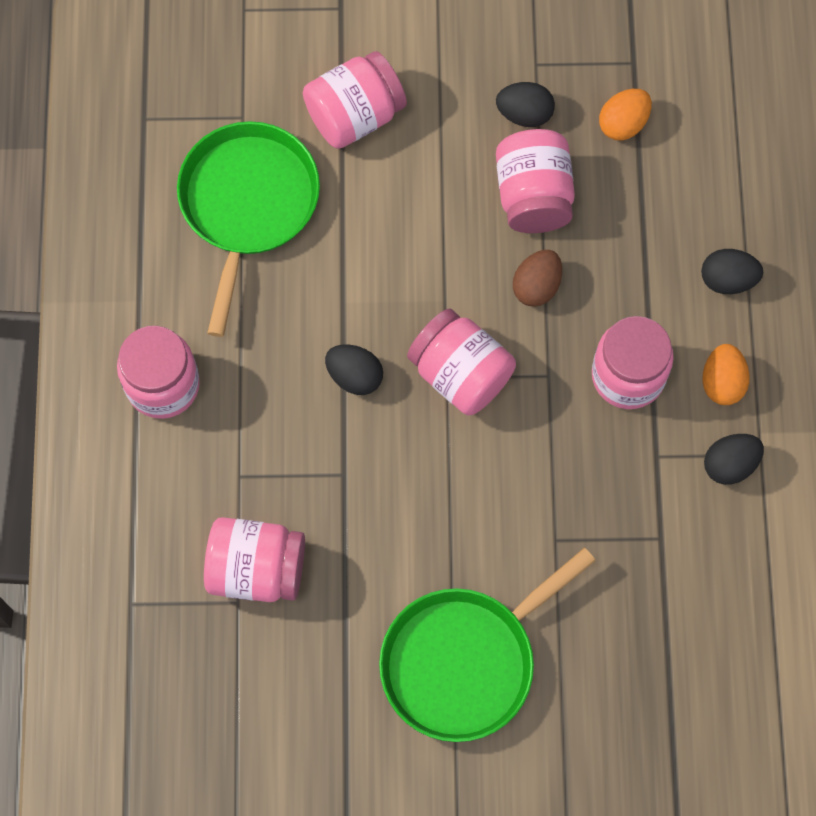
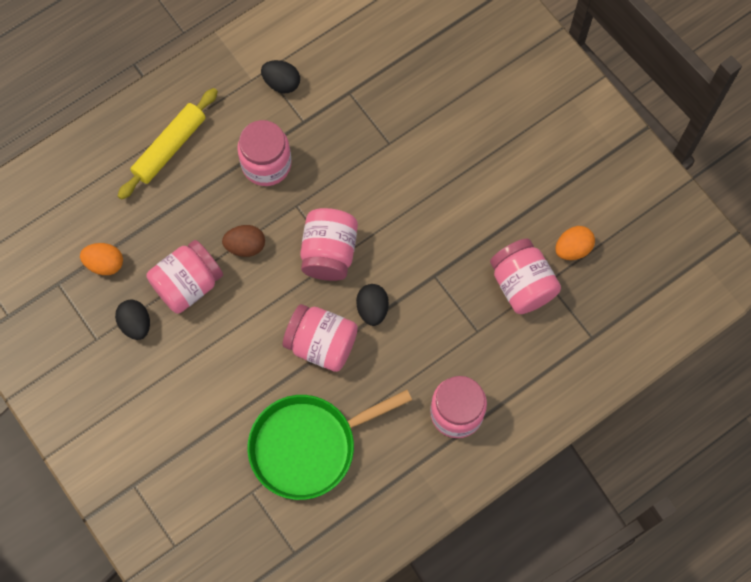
camera: 125 degrees left, 0 degrees up
pink jar [303,51,407,149] -> pink jar moved to [283,304,358,372]
green pan [379,547,596,742] -> none
black egg [701,249,764,294] -> yellow rolling pin [118,88,218,200]
orange egg [703,344,750,405] -> orange egg moved to [555,226,595,260]

